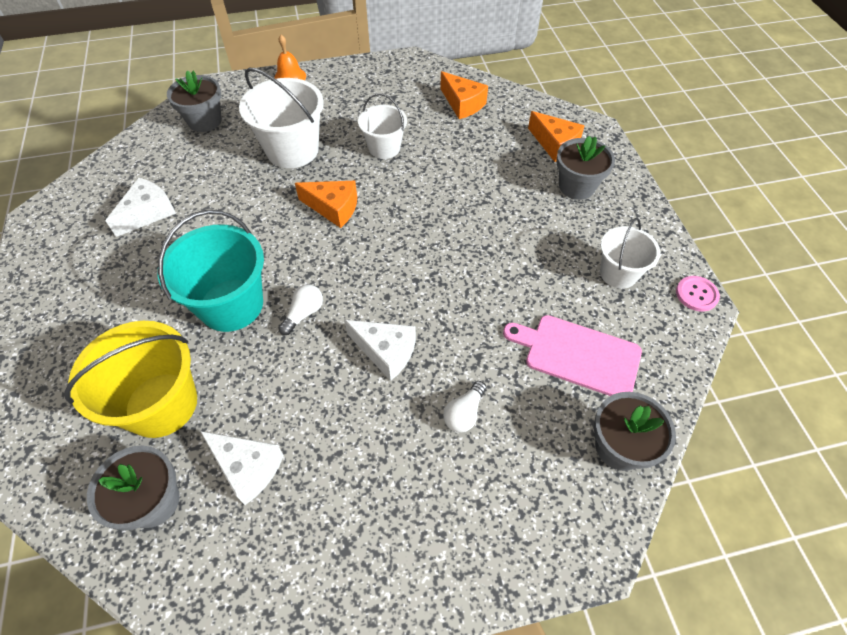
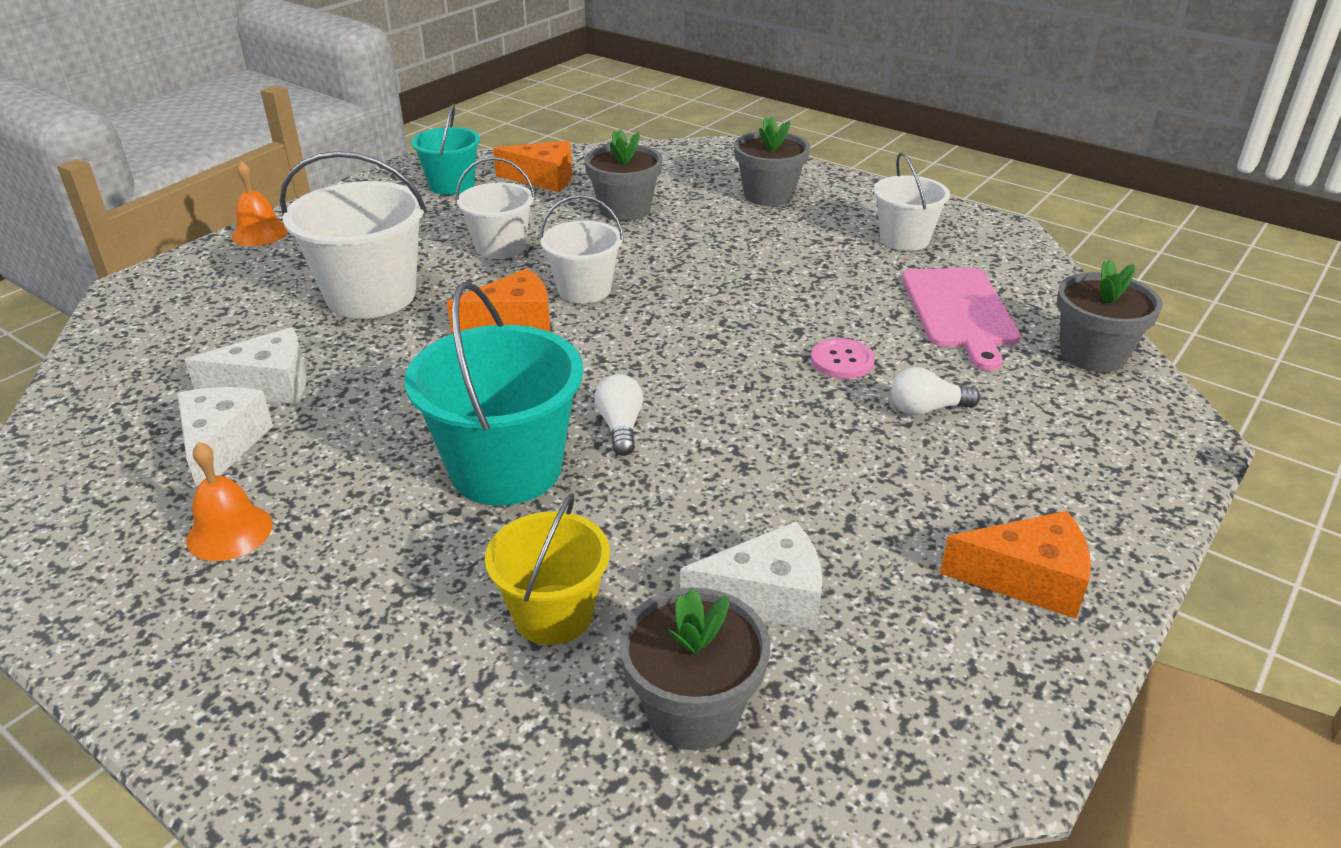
camera: 40 degrees left, 20 degrees down
yellow bucket [64,321,197,438] -> yellow bucket [485,493,610,645], size x0.61
grey flower pot [167,70,222,132] -> grey flower pot moved to [584,129,662,221]
white cheese [344,320,416,381] -> white cheese moved to [184,327,307,404]
white light bulb [443,381,487,432] -> white light bulb turned 90 degrees clockwise [891,367,980,416]
pink cutting board [503,315,642,396] -> pink cutting board turned 75 degrees counterclockwise [902,268,1021,371]
orange cheese [528,111,585,162] -> orange cheese moved to [940,511,1091,619]
pink button [676,276,720,311] -> pink button moved to [811,338,875,379]
none -> orange bell [186,442,273,561]
none -> turquoise bucket [411,104,480,195]
none -> white bucket [540,195,624,303]

